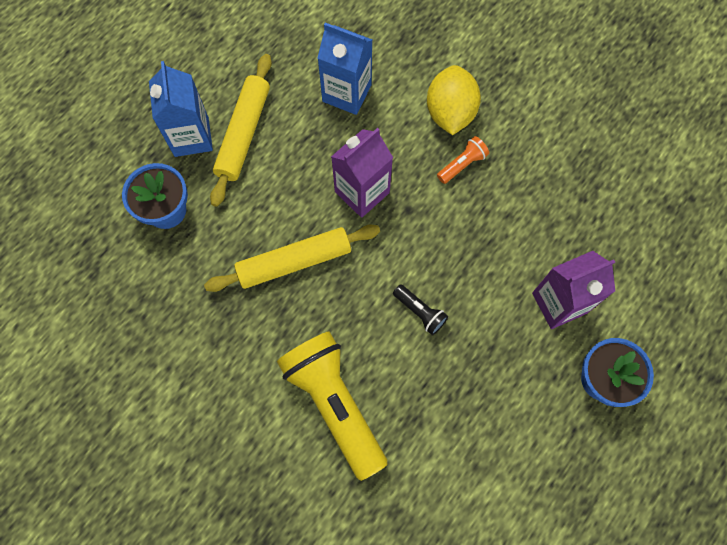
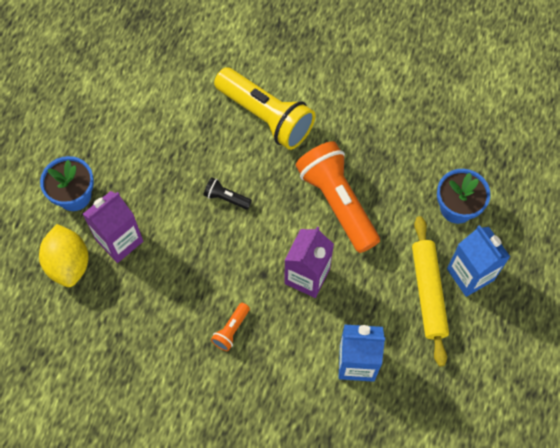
camera: 160 degrees right, 5 degrees down
yellow rolling pin [204,225,380,292] -> orange flashlight [296,141,380,253]
yellow lemon [427,65,481,135] -> yellow lemon moved to [39,224,88,287]

